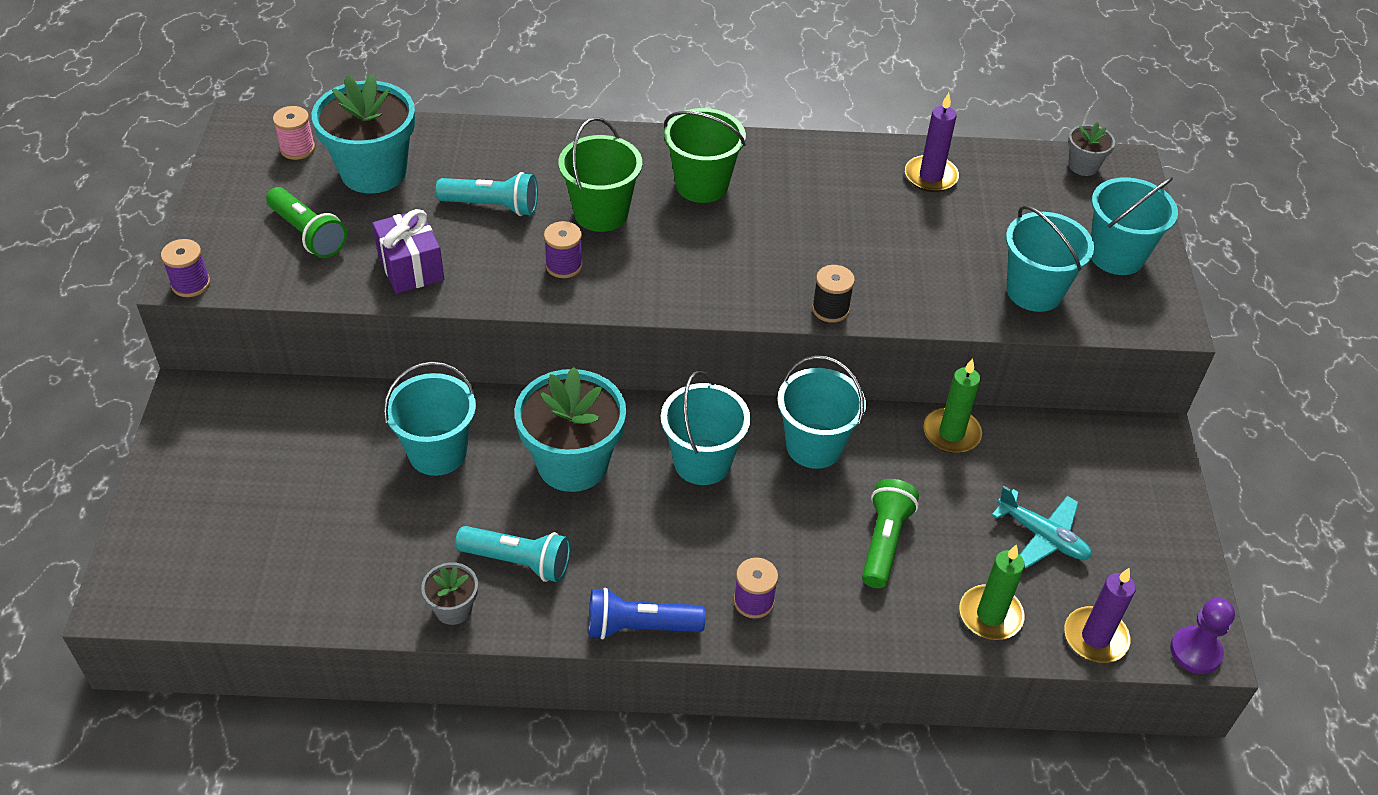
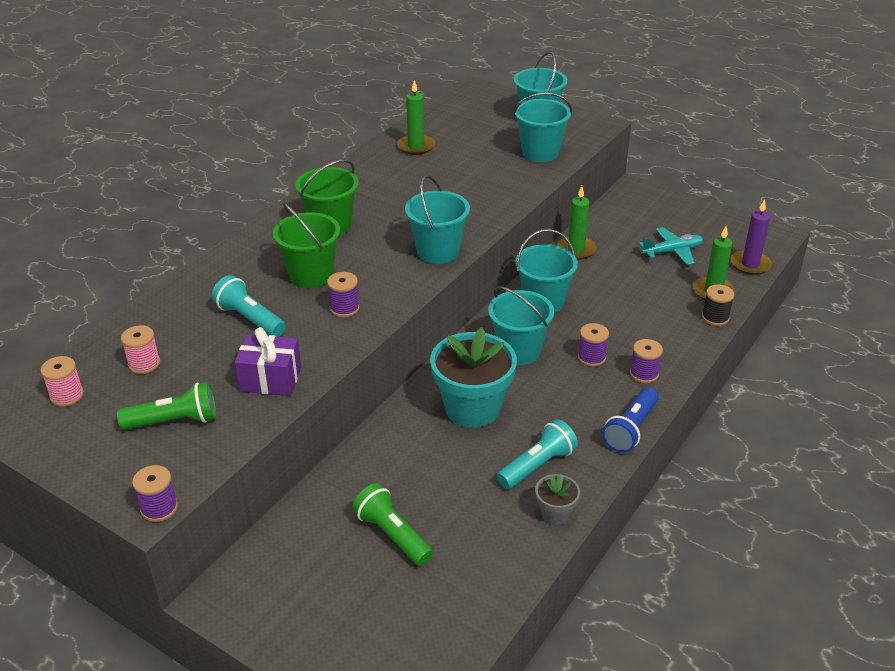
camera: 55 degrees left, 10 degrees down
turquoise flower pot [312,74,415,194] -> pink spool [121,325,160,374]
turquoise bucket [384,362,476,476] -> turquoise bucket moved to [405,175,470,264]
turquoise flashlight [436,172,538,216] -> turquoise flashlight turned 90 degrees counterclockwise [212,275,286,337]
black spool [812,265,855,323] -> black spool moved to [702,284,735,326]
green flashlight [862,479,919,588] -> green flashlight moved to [352,483,433,566]
purple candle [905,93,959,192] -> green candle [397,80,435,155]
grey flower pot [1068,122,1115,176] -> none
purple pawn [1170,598,1235,674] -> none
none -> purple spool [578,323,609,367]

